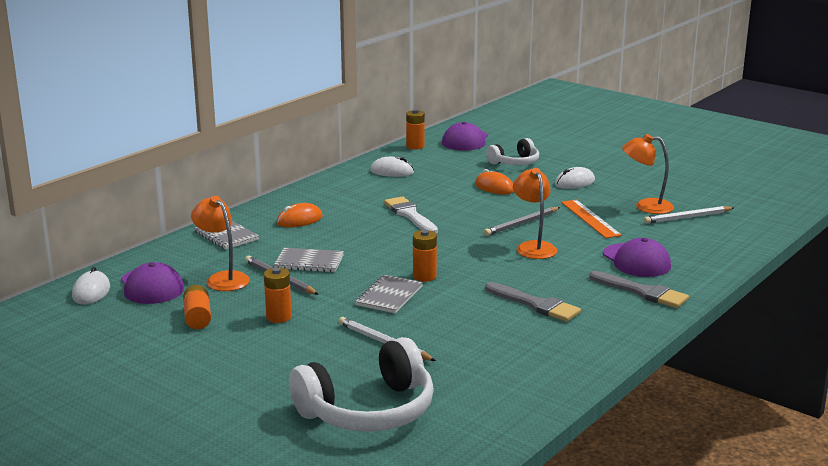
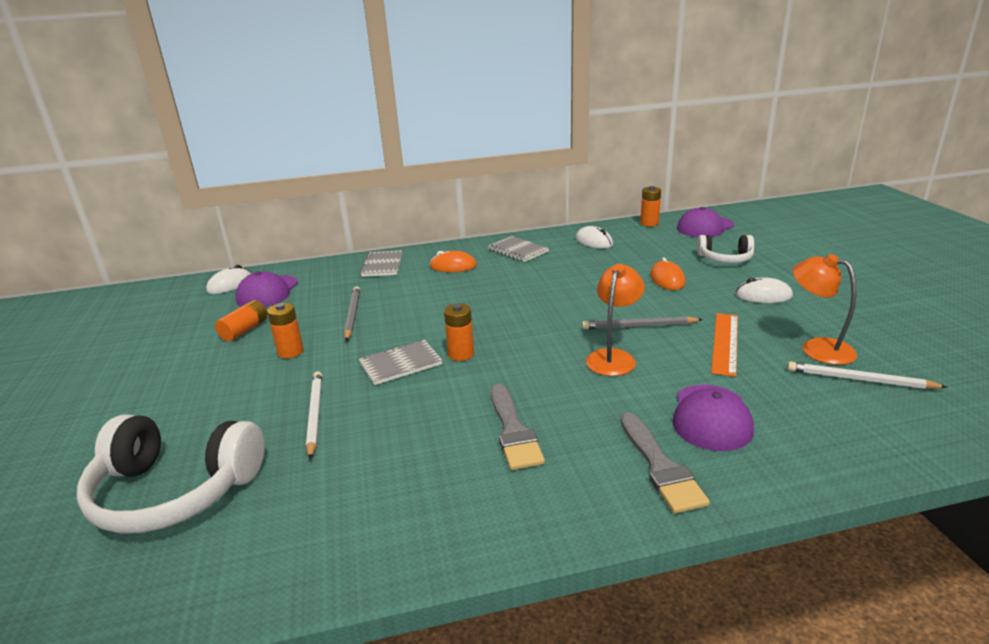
camera: 40 degrees right, 5 degrees up
orange lamp [191,196,250,291] -> none
grey notebook [274,248,344,272] -> grey notebook moved to [488,236,549,262]
white brush [384,196,438,233] -> none

